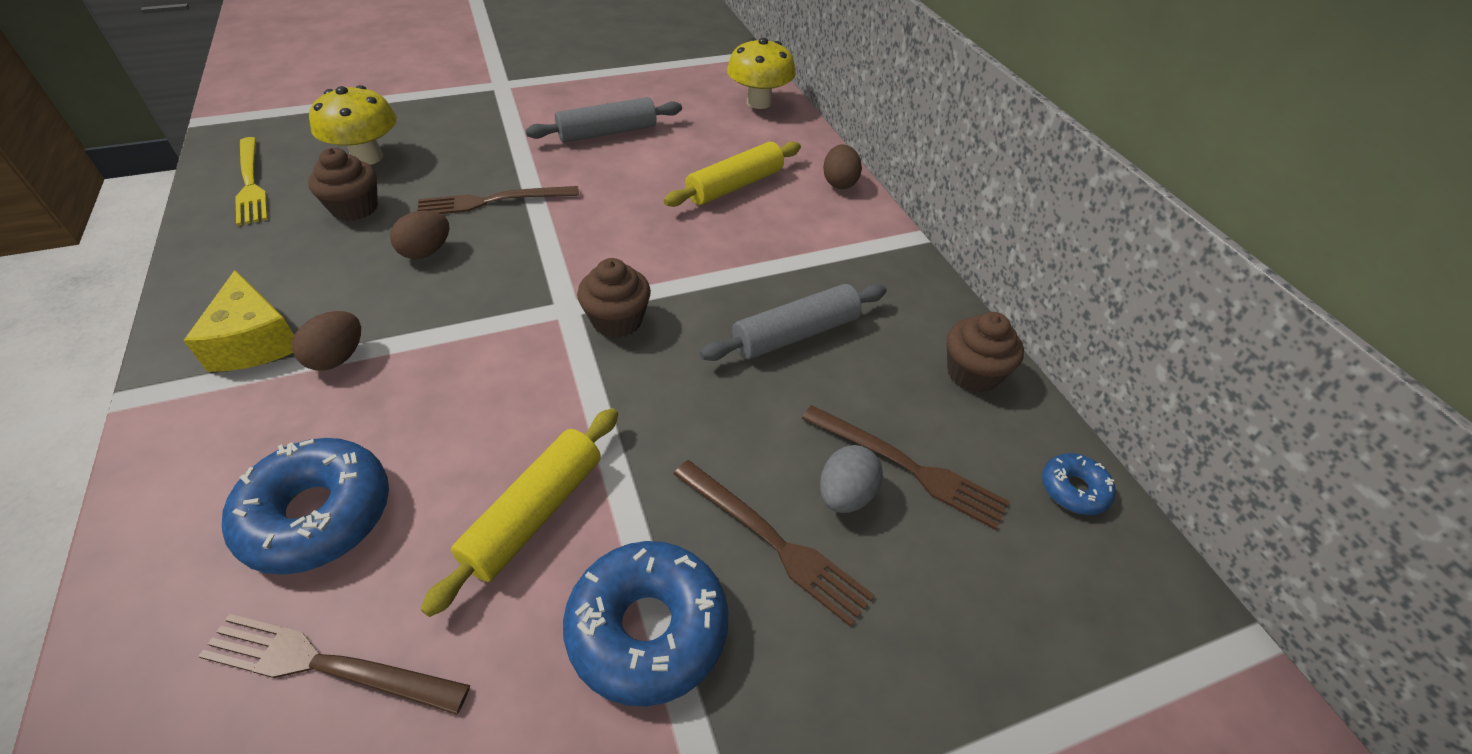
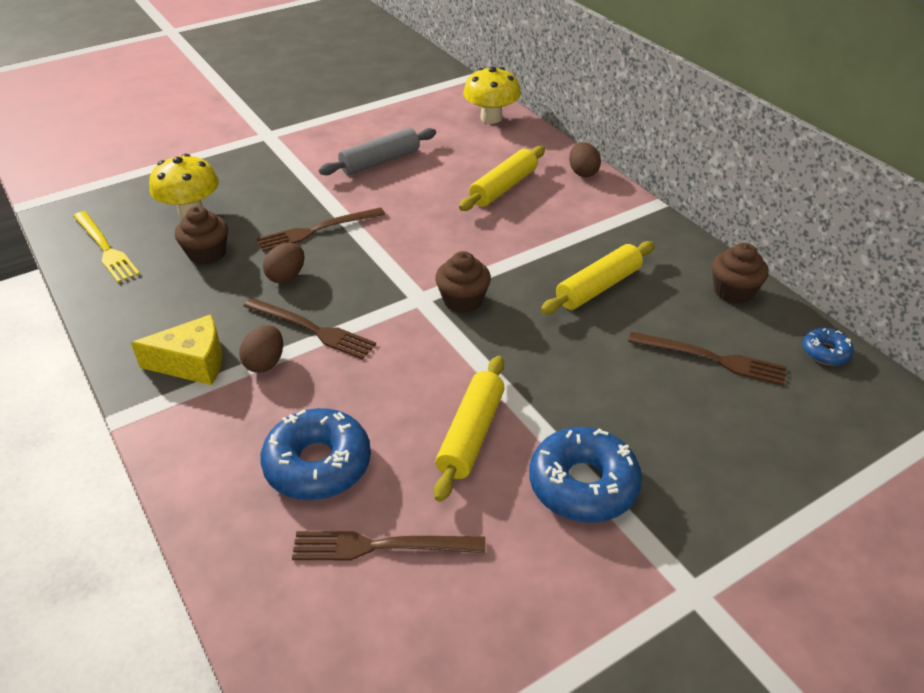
camera: 10 degrees left, 5 degrees down
yellow cheese [183,270,294,372] -> yellow cheese turned 60 degrees counterclockwise [131,315,222,385]
brown fork [674,460,875,627] -> brown fork moved to [244,298,376,359]
grey rolling pin [700,284,887,361] -> yellow rolling pin [540,241,655,314]
grey egg [820,445,883,513] -> none

